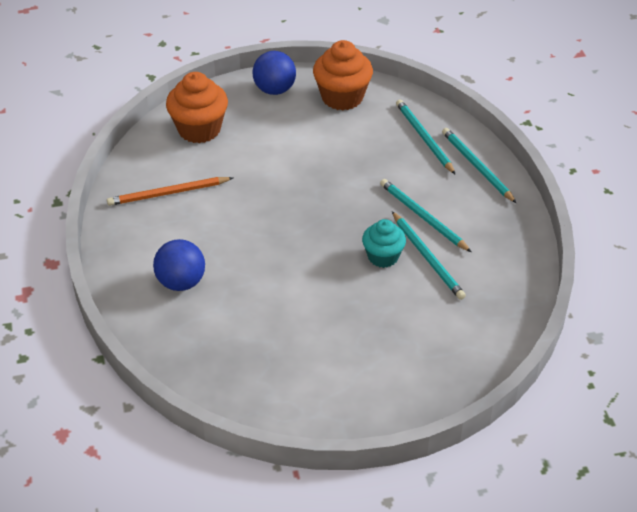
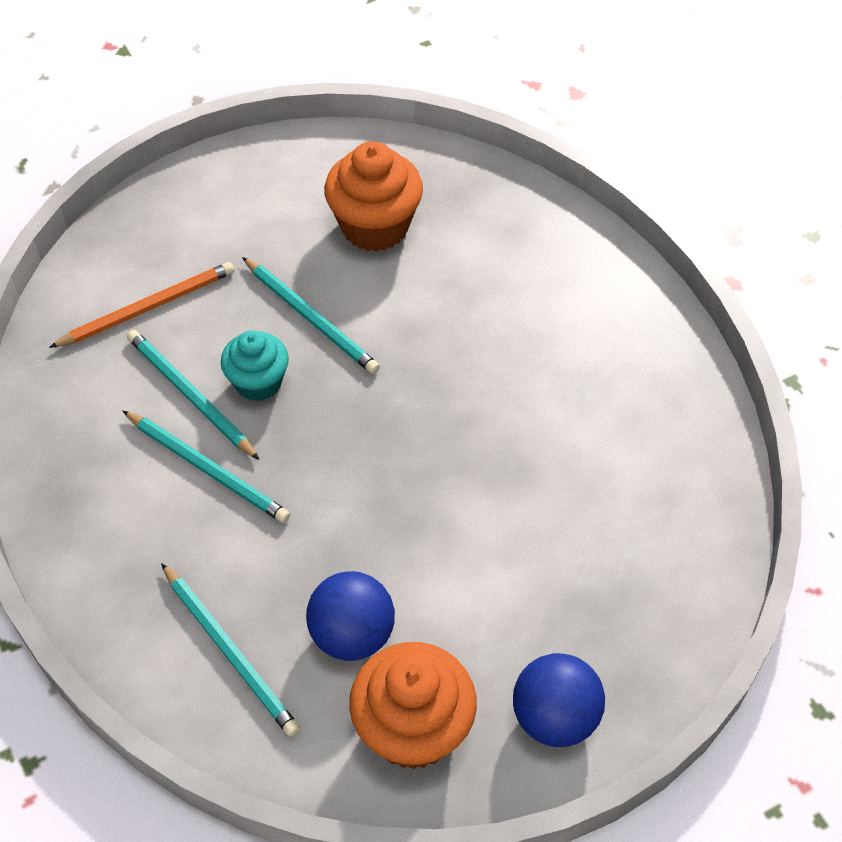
camera: 165 degrees right, 10 degrees up
orange pencil [107,177,233,206] -> orange pencil moved to [49,262,234,348]
blue ball [153,239,205,291] -> blue ball moved to [306,571,395,661]
orange cupcake [166,72,228,143] -> orange cupcake moved to [324,141,423,251]
turquoise pencil [442,128,516,203] -> turquoise pencil moved to [242,257,380,374]

